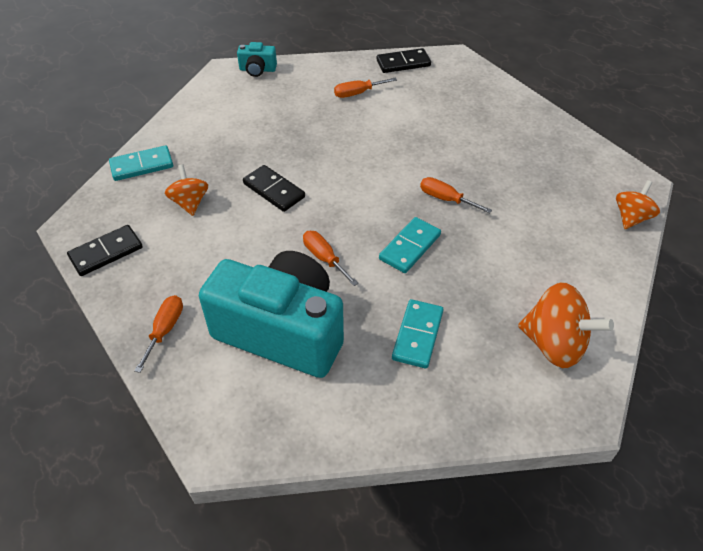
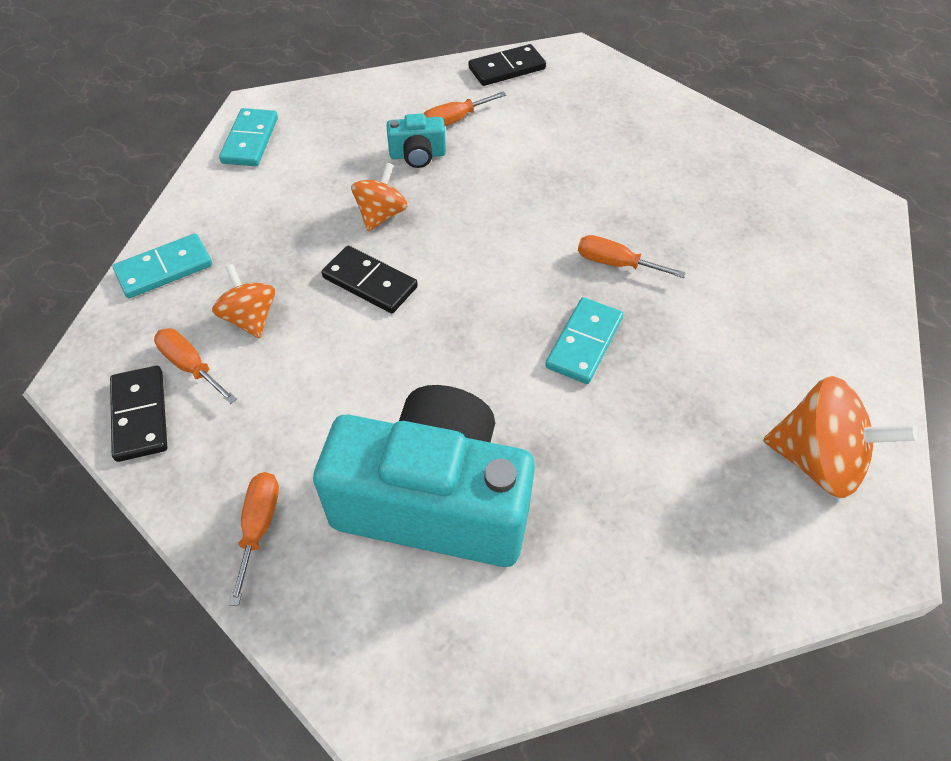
camera: 10 degrees left, 5 degrees up
black domino [67,225,143,276] -> black domino turned 60 degrees counterclockwise [110,366,167,462]
turquoise camera [237,42,277,77] -> turquoise camera moved to [386,114,446,168]
orange screwdriver [303,231,359,286] -> orange screwdriver moved to [154,328,237,404]
turquoise domino [392,299,444,368] -> turquoise domino moved to [219,108,278,166]
orange spinning top [616,180,660,229] -> orange spinning top moved to [351,163,408,231]

